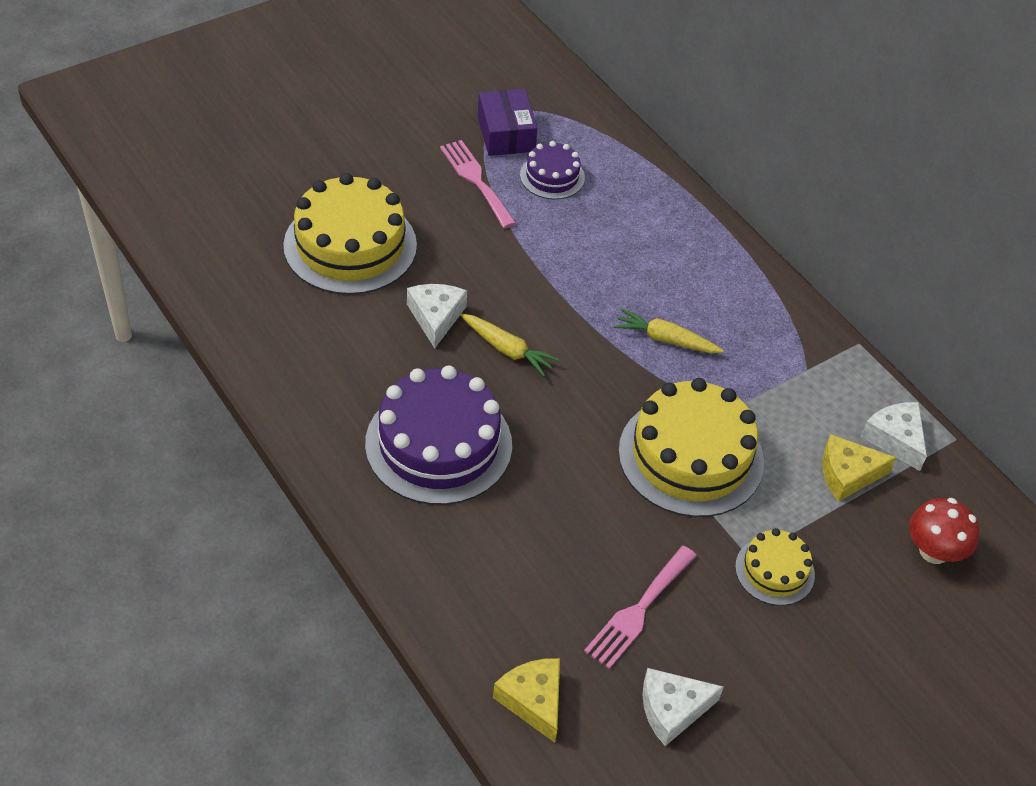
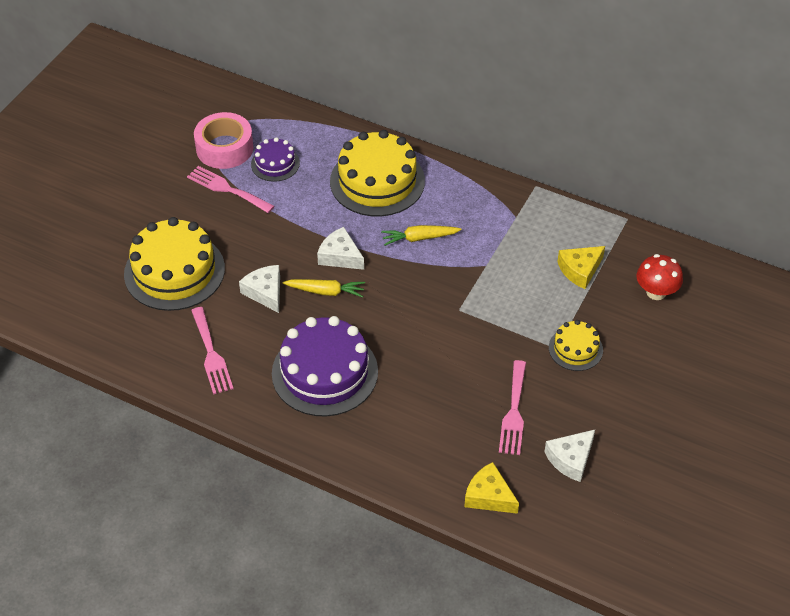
camera: 25 degrees left, 0 degrees up
purple box [478,89,538,156] -> pink tape [194,112,253,169]
yellow cake [618,378,764,517] -> yellow cake moved to [330,130,425,216]
white cheese [861,402,927,471] -> white cheese moved to [317,227,364,270]
none -> pink fork [191,307,234,394]

